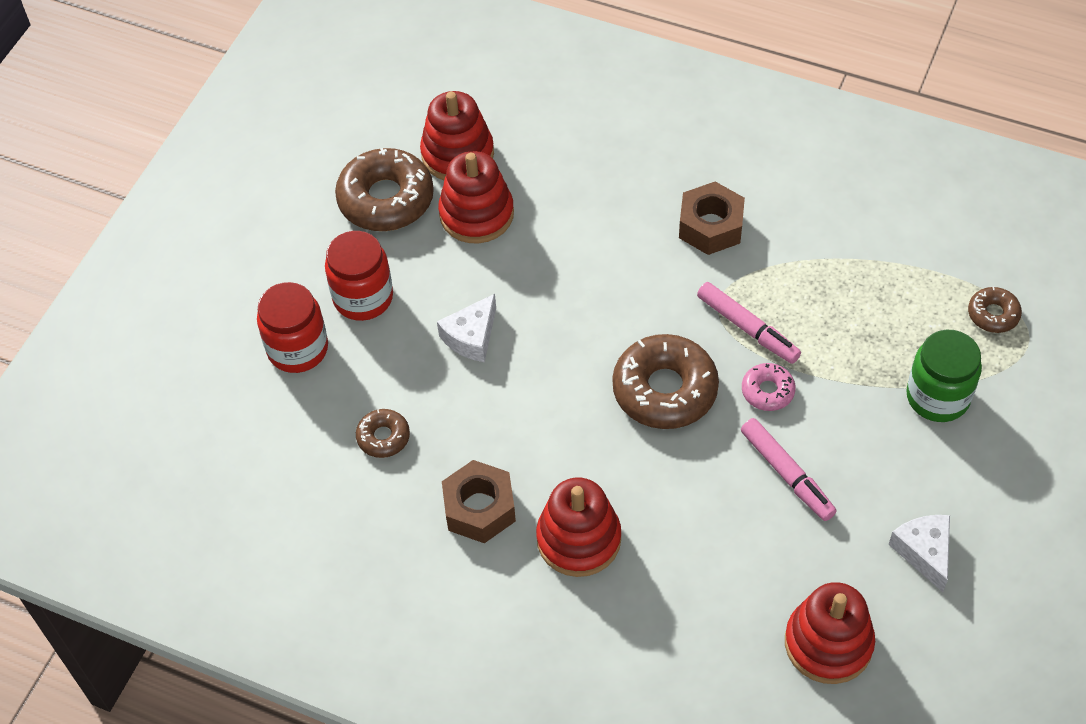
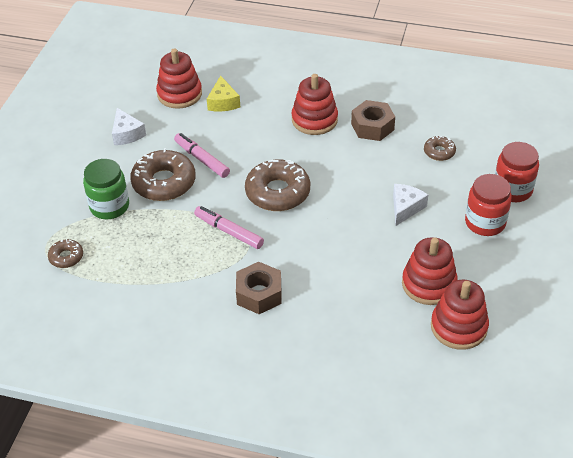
camera: 170 degrees right, 10 degrees down
brown donut [335,148,434,231] -> brown donut moved to [130,148,196,201]
pink donut [742,363,796,411] -> none
none -> yellow cheese [207,75,240,112]

